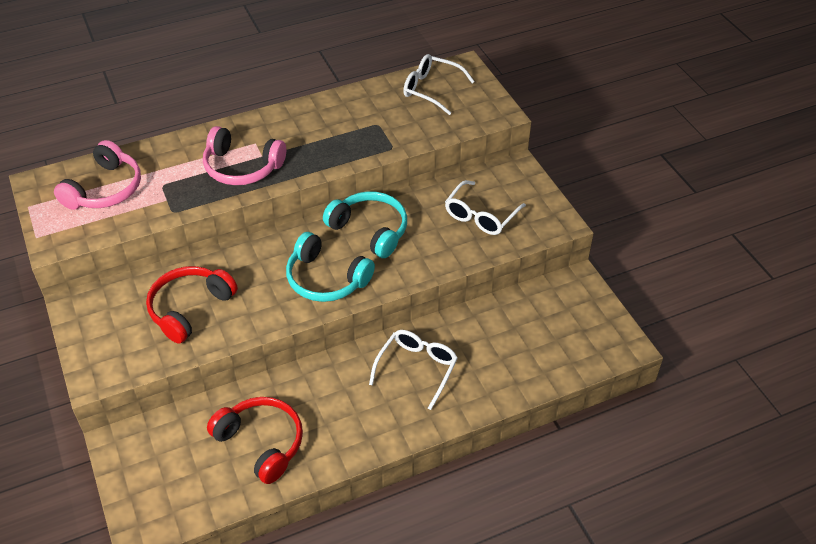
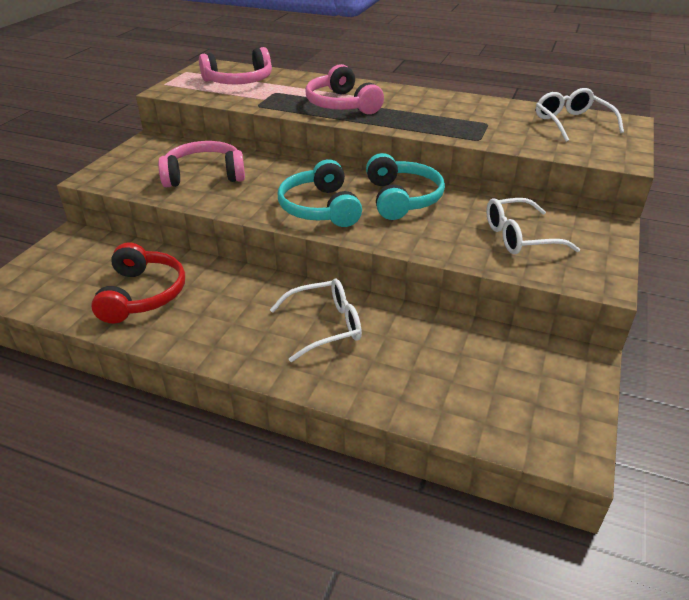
camera: 45 degrees right, 10 degrees down
red headphones [146,266,238,344] -> pink headphones [158,141,245,187]

